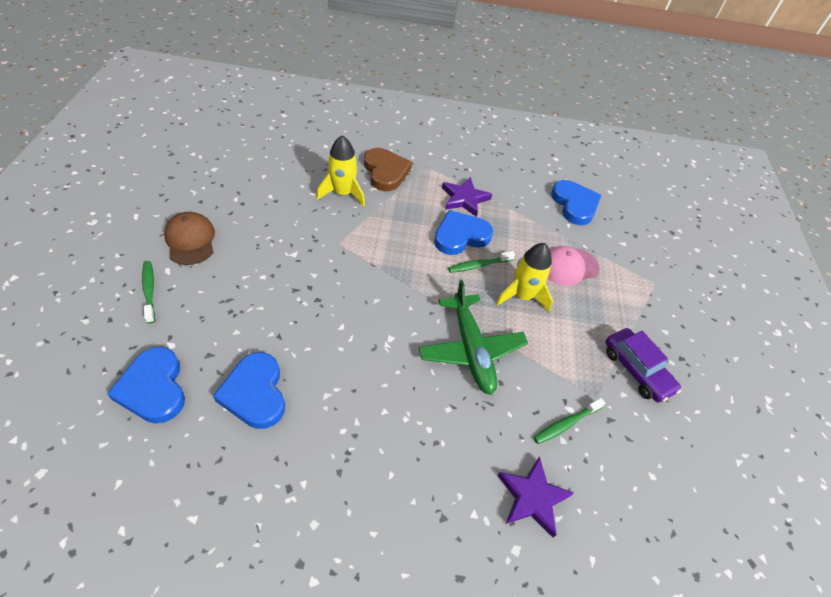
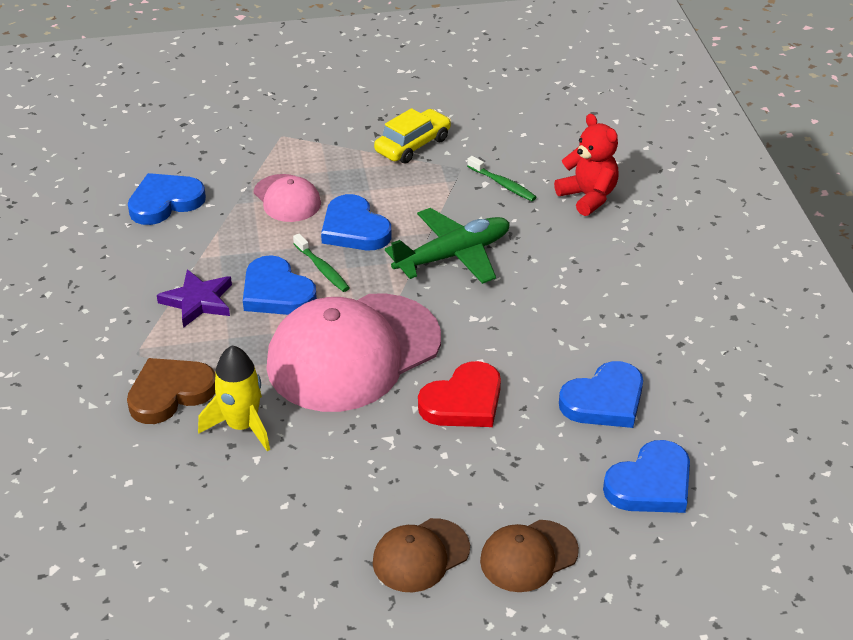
camera: 100 degrees left, 10 degrees down
green toothbrush [142,261,155,324] -> brown cap [480,520,579,592]
yellow rocket [496,243,553,312] -> blue heart [321,194,391,250]
purple star [498,457,574,537] -> red teddy bear [554,114,619,216]
purple car [605,328,681,403] -> yellow car [374,108,451,164]
none -> pink cap [266,293,441,412]
none -> red heart [418,361,501,427]

